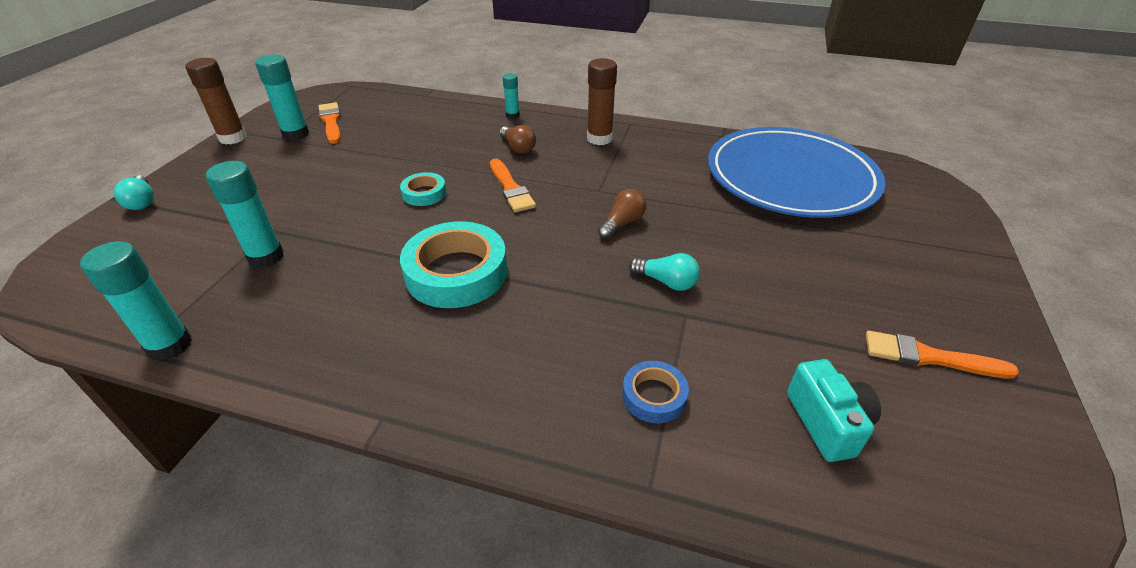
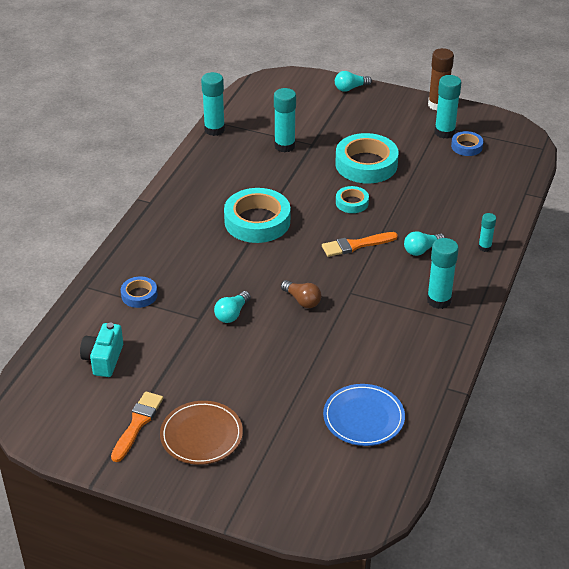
camera: 95 degrees right, 0 degrees up
orange brush [319,102,341,144] -> blue tape [451,131,483,156]
brown light bulb [500,125,536,154] -> turquoise light bulb [404,231,445,256]
brown glue stick [587,58,617,145] -> turquoise glue stick [427,238,459,309]
blue plate [708,127,885,218] -> blue plate [323,384,405,446], size x0.51
turquoise camera [787,359,881,462] -> turquoise camera turned 105 degrees clockwise [80,323,123,377]
none -> brown plate [160,401,243,465]
none -> turquoise tape [335,133,399,183]

